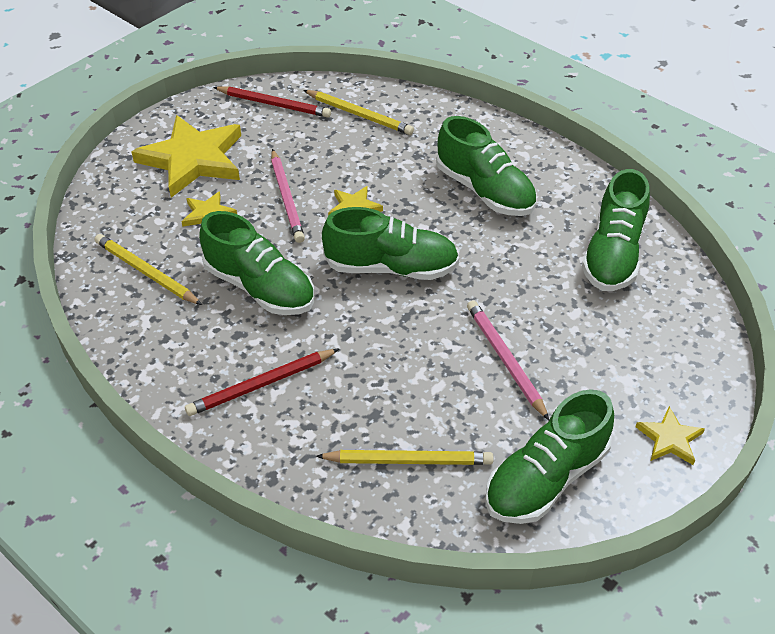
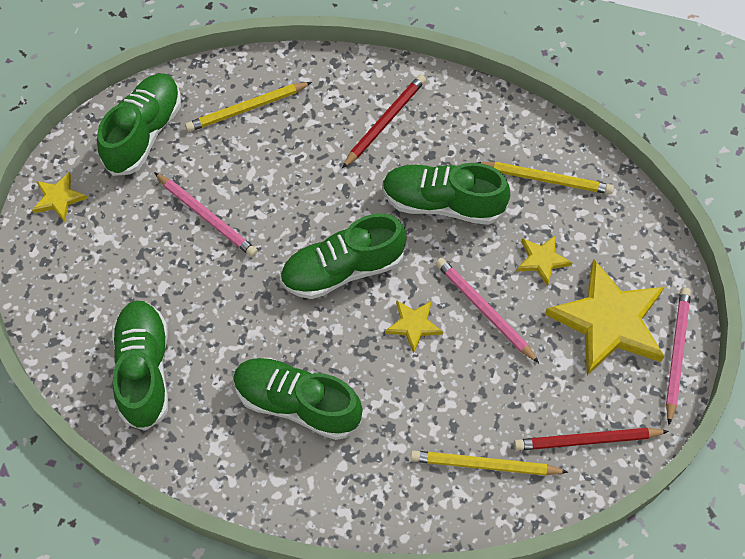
camera: 155 degrees right, 15 degrees up
none -> pink pencil [666,287,691,425]

